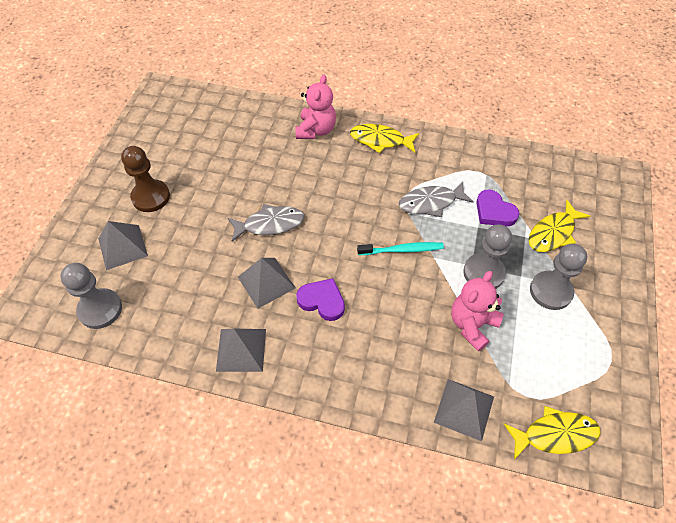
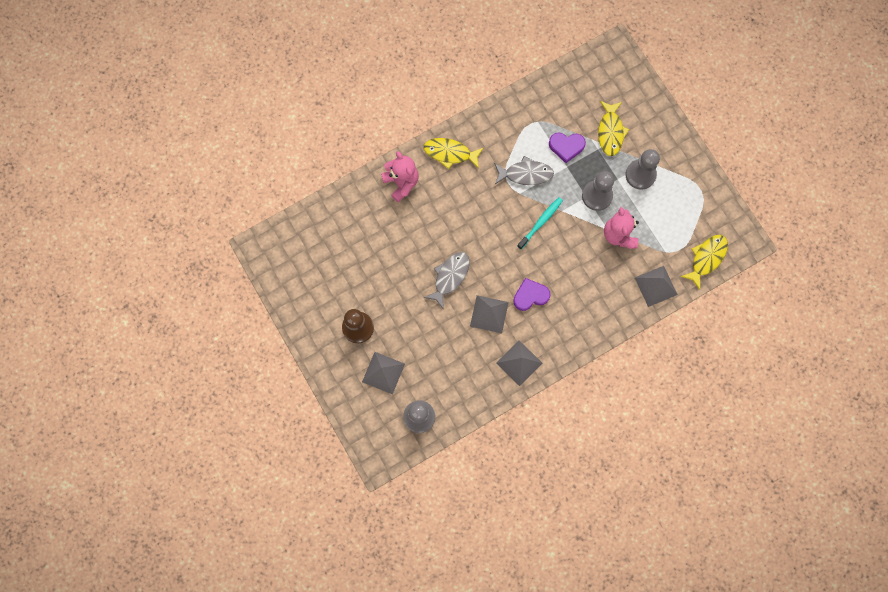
camera: 45 degrees left, 20 degrees up
yellow fish [350,124,419,153] -> yellow fish turned 45 degrees clockwise [424,138,483,169]
grey fish [399,181,474,217] -> grey fish turned 120 degrees counterclockwise [494,156,554,185]

